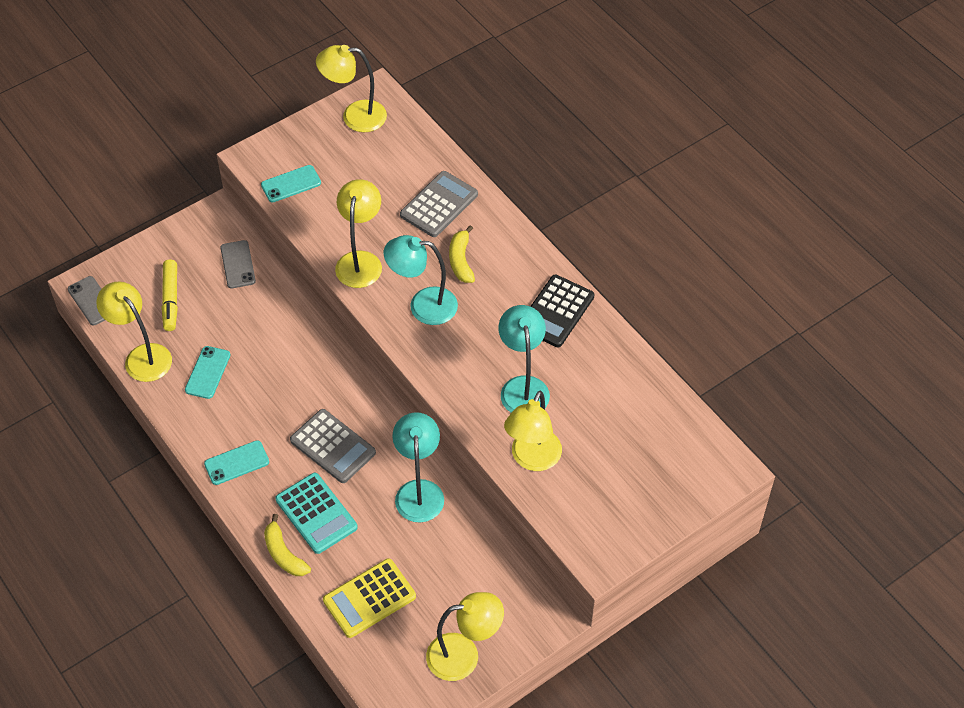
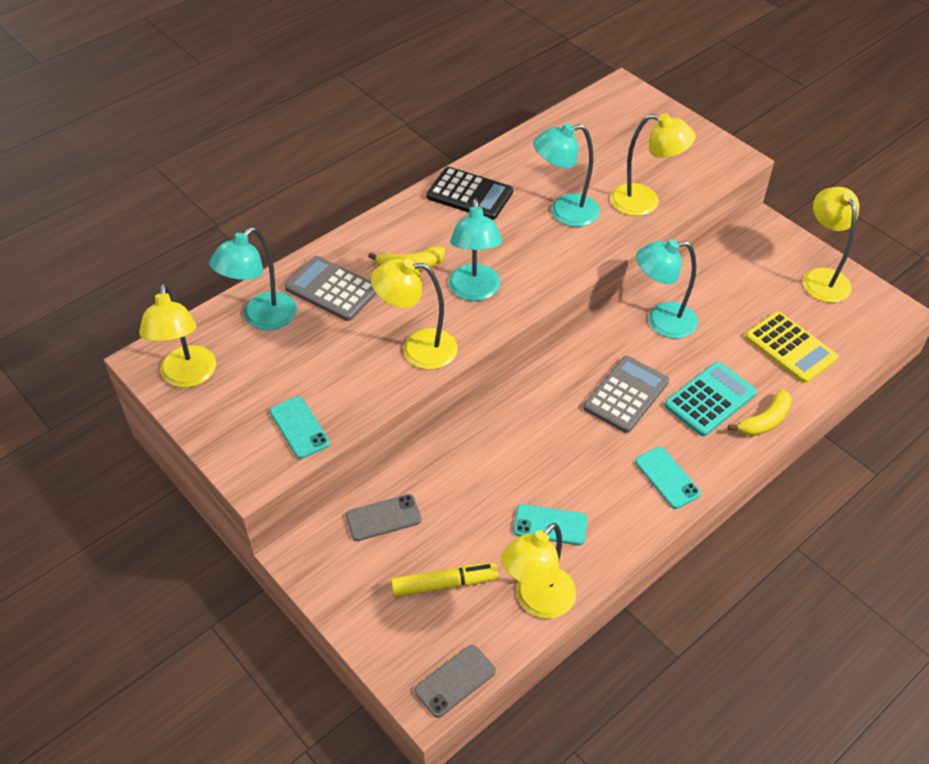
camera: 95 degrees left, 5 degrees down
none -> turquoise lamp [209,227,297,330]

